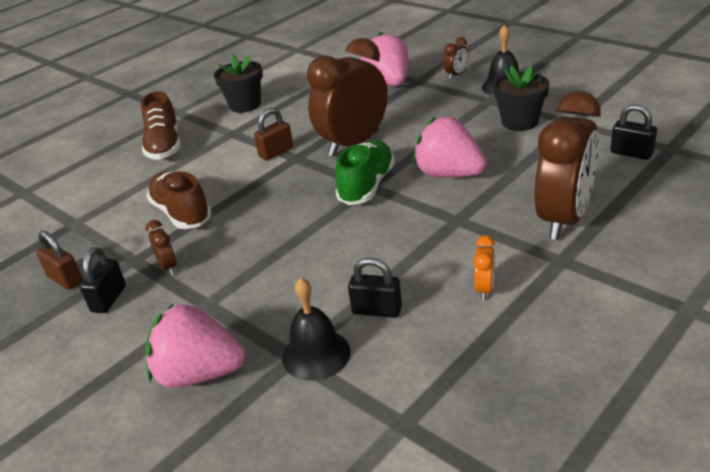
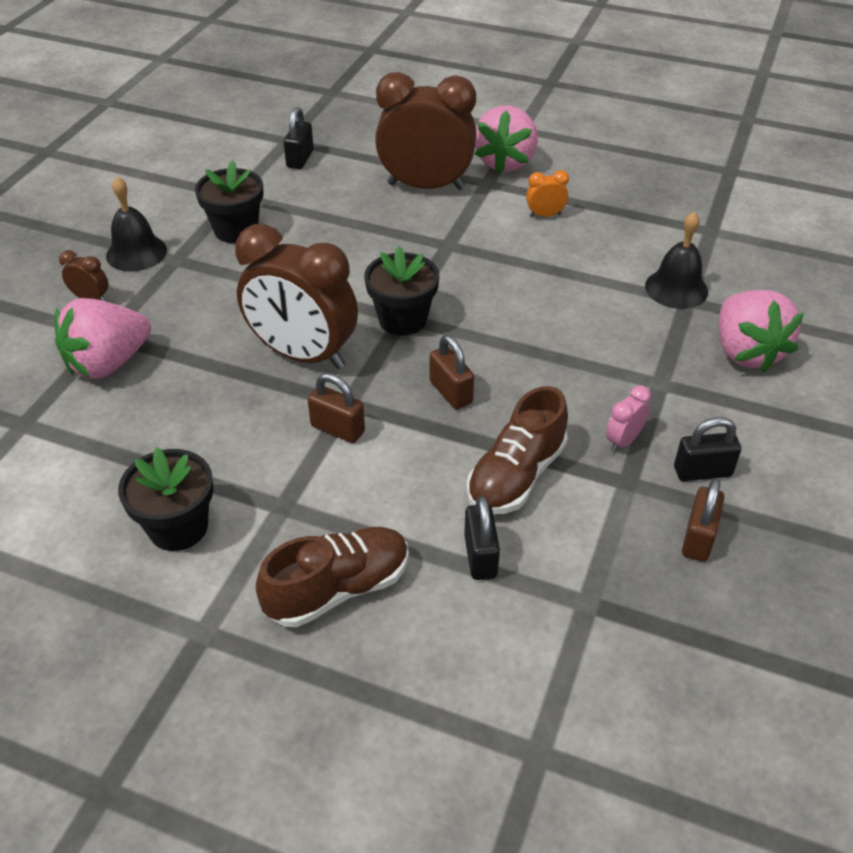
camera: 115 degrees left, 10 degrees up
brown clock [146,220,177,275] -> pink clock [606,385,651,452]
green shoe [335,140,395,205] -> black flower pot [364,246,439,336]
black padlock [348,257,402,318] -> black padlock moved to [464,496,500,580]
pink strawberry [413,116,486,178] -> pink strawberry moved to [474,106,538,174]
none -> brown padlock [430,335,474,409]

